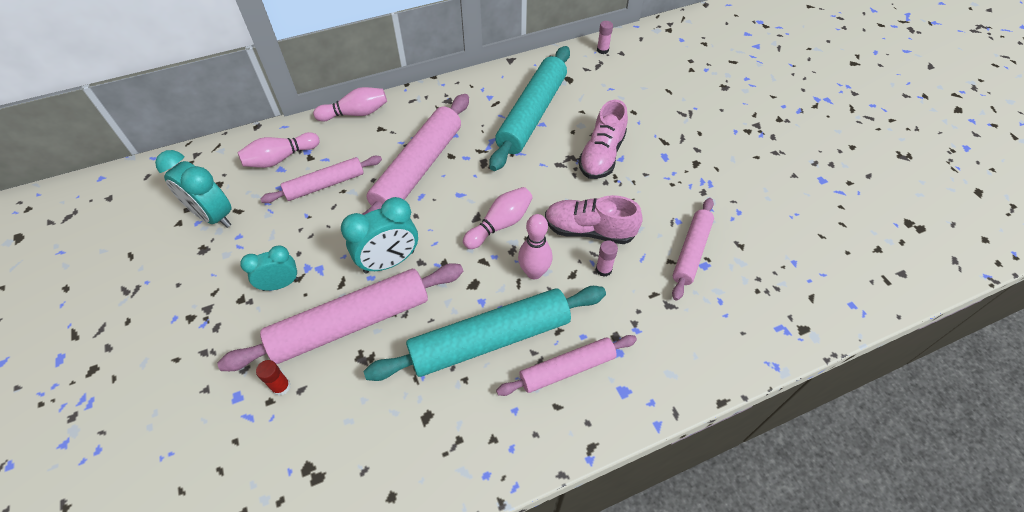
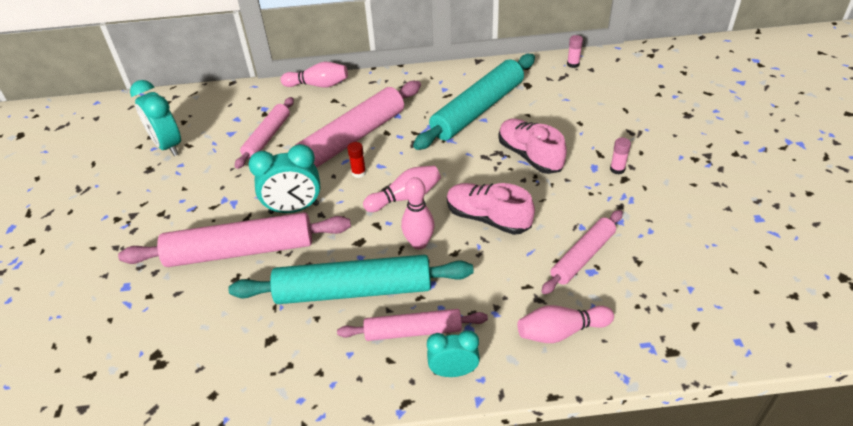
camera: 20 degrees right, 10 degrees down
pink bowling pin [238,132,319,168] -> pink bowling pin moved to [517,305,614,343]
turquoise clock [240,245,298,291] -> turquoise clock moved to [427,330,480,377]
red glue stick [256,360,290,396] -> red glue stick moved to [347,142,366,178]
pink rolling pin [260,156,382,203] -> pink rolling pin turned 60 degrees counterclockwise [235,97,294,169]
pink shoe [578,100,628,179] -> pink shoe turned 105 degrees clockwise [498,119,567,174]
pink glue stick [596,240,618,277] -> pink glue stick moved to [610,138,631,174]

